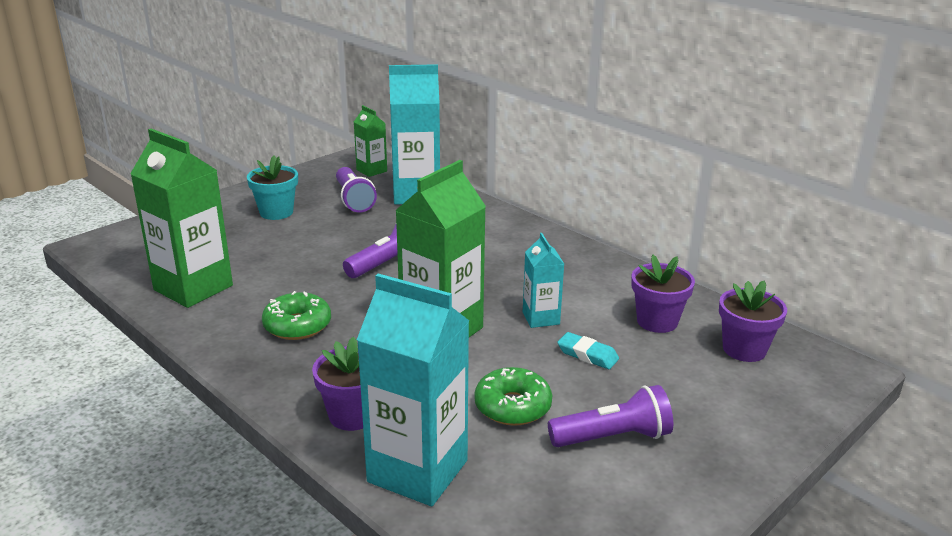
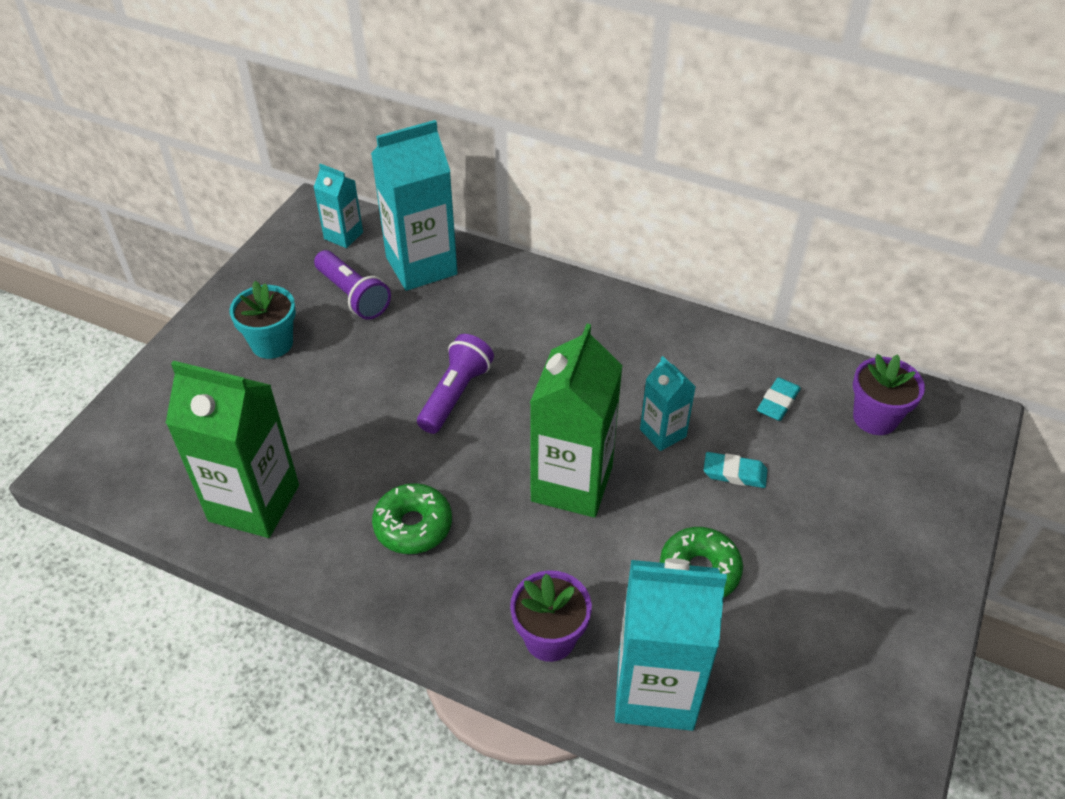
camera: 20 degrees left, 20 degrees up
green carton [354,105,387,177] -> turquoise carton [313,164,363,248]
purple flashlight [548,385,673,447] -> none
purple flower pot [631,254,695,333] -> turquoise eraser [757,377,801,421]

